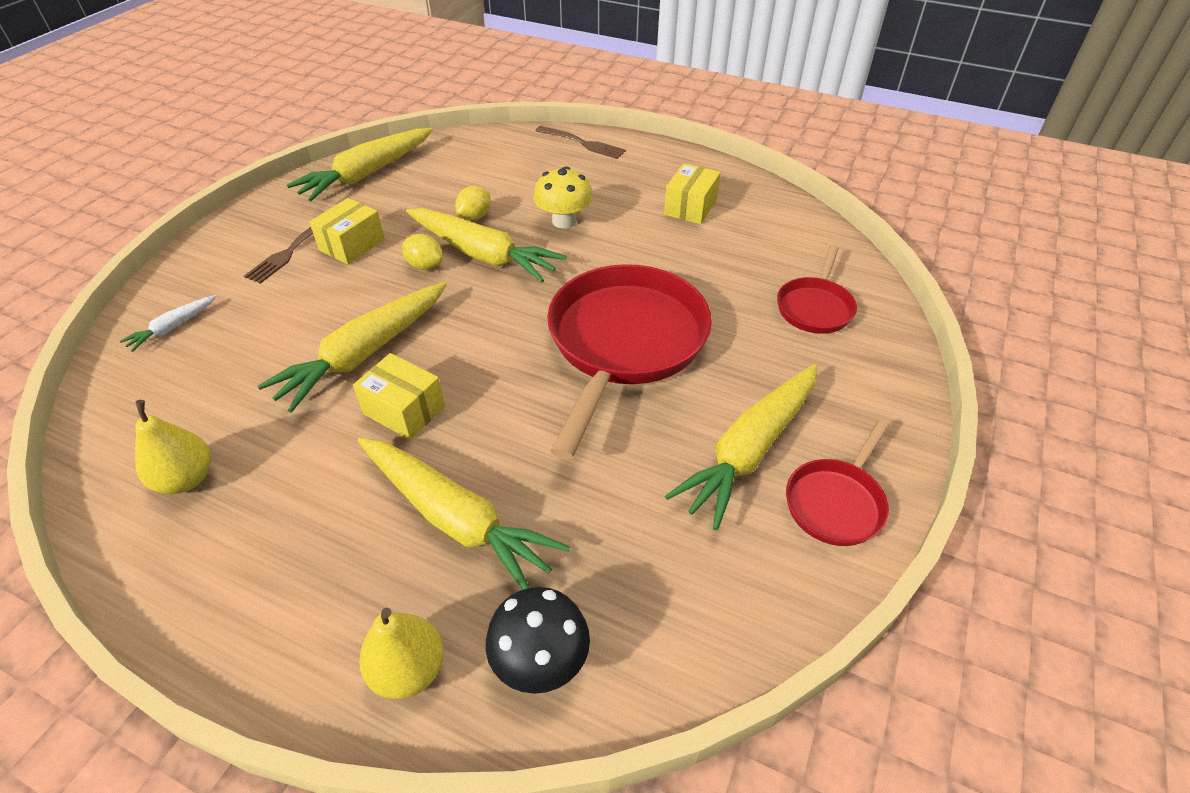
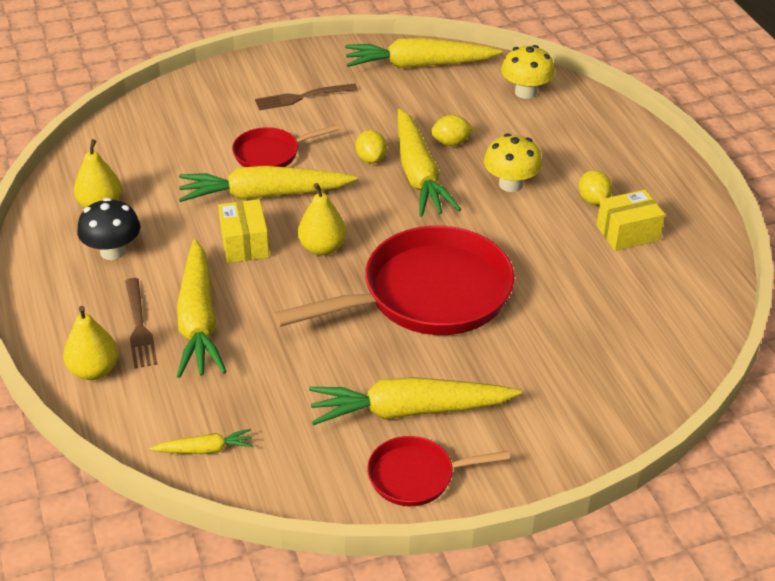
camera: 45 degrees right, 5 degrees down
white carrot [120,295,217,352] -> none
yellow box [309,198,385,265] -> none
black mushroom [486,587,590,694] -> black mushroom moved to [77,198,141,260]
brown fork [535,126,626,159] -> brown fork moved to [125,278,158,368]
red pan [777,245,857,334] -> red pan moved to [232,124,339,167]
none -> yellow carrot [149,429,253,454]
none -> yellow pear [298,183,346,256]
none -> yellow mushroom [501,45,555,99]
none -> yellow lemon [579,170,612,205]

